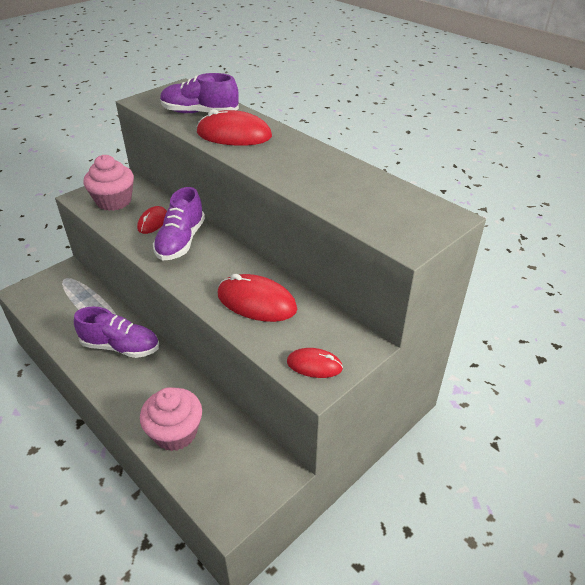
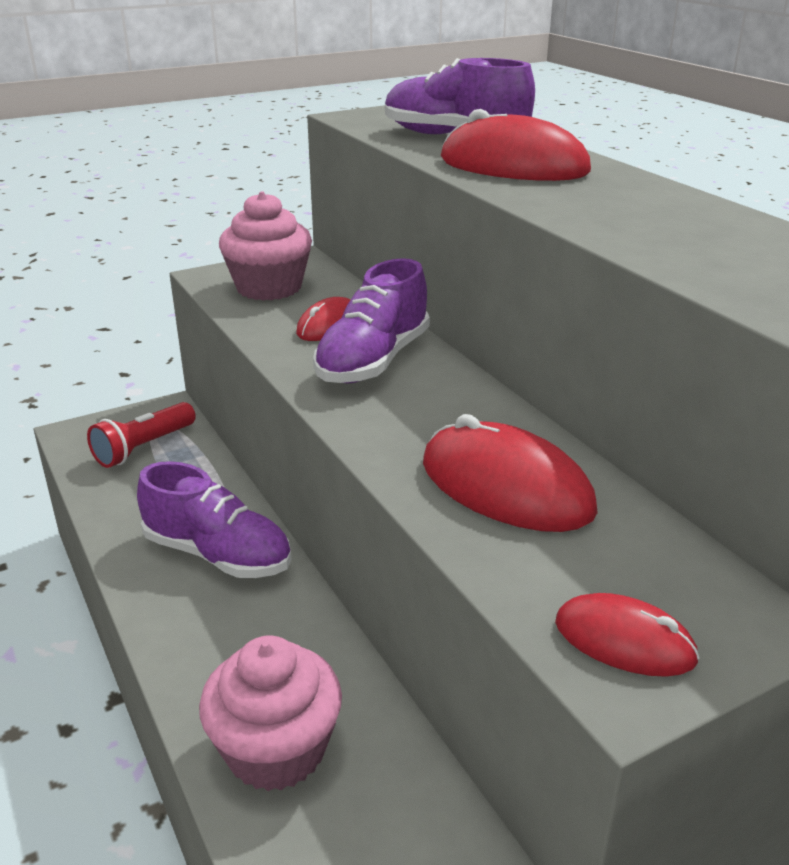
camera: 15 degrees right, 10 degrees down
none -> red flashlight [87,402,196,468]

